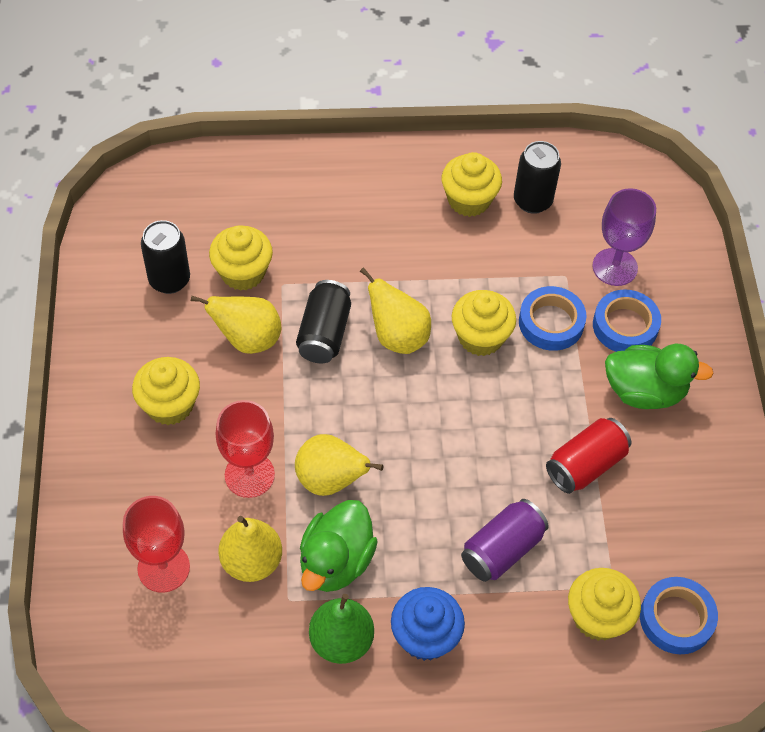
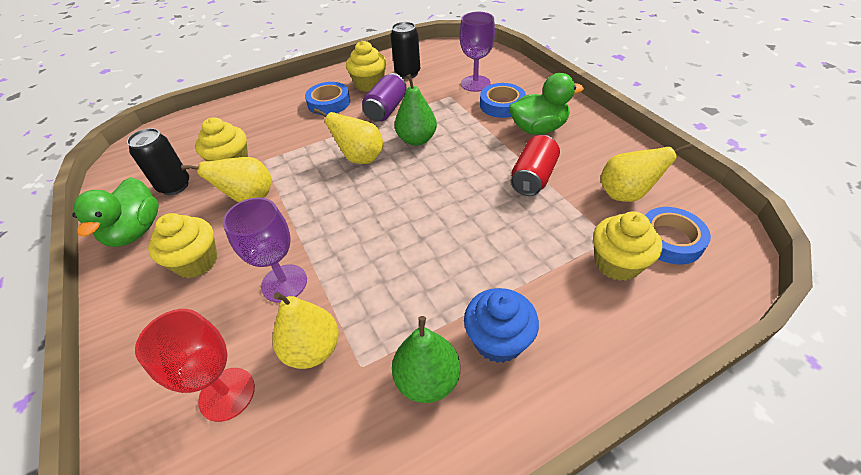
camera: 20 degrees left, 10 degrees down
red goblet [216,400,275,498] -> purple goblet [223,198,307,302]
yellow pear [295,434,384,496] -> yellow pear moved to [600,143,692,202]
black can [296,280,351,364] -> none
green duck [300,500,378,592] -> green duck moved to [72,177,159,247]
yellow cupcake [452,290,516,356] -> green pear [395,74,437,146]
purple can [461,499,549,582] -> purple can moved to [362,73,406,122]
blue tape [519,286,587,351] -> blue tape moved to [305,82,350,115]

